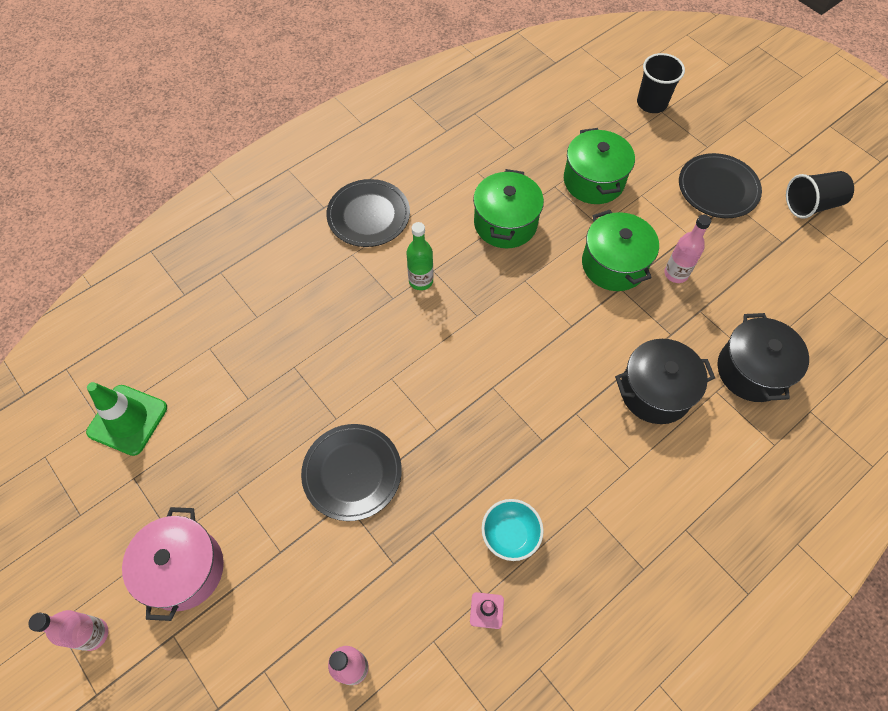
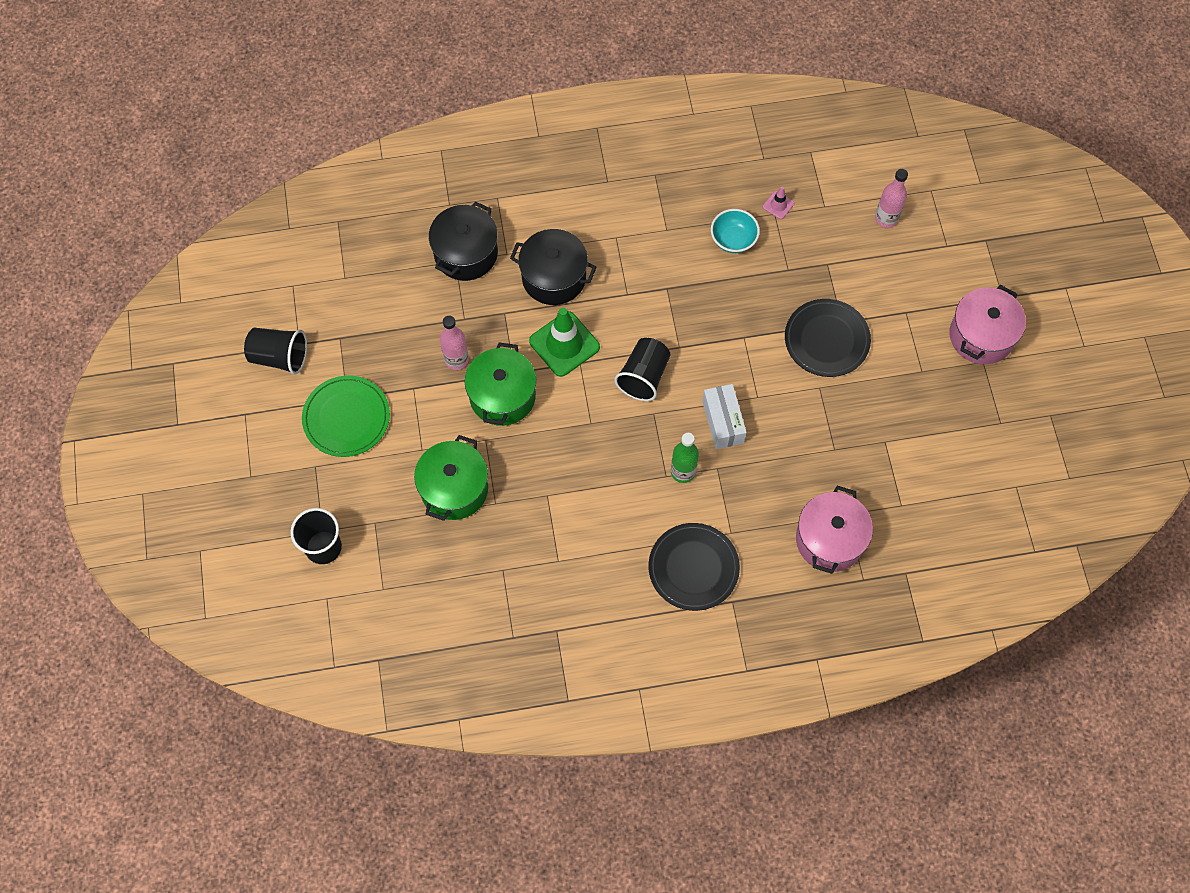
camera: 150 degrees left, 5 degrees up
pink bottle [28,610,108,651] -> none
green traffic cone [86,382,167,456] -> green traffic cone moved to [529,308,600,377]
green pot [473,169,544,248] -> none
black plate [679,153,762,218] -> green plate [302,376,390,457]
none -> black cup [614,338,670,401]
none -> white box [702,384,747,449]
none -> pink pot [796,486,873,574]

